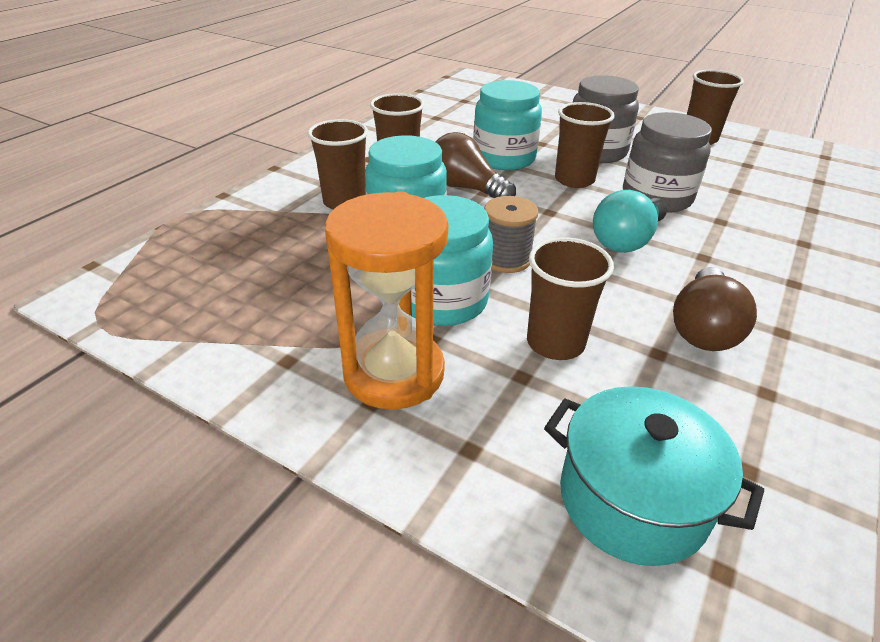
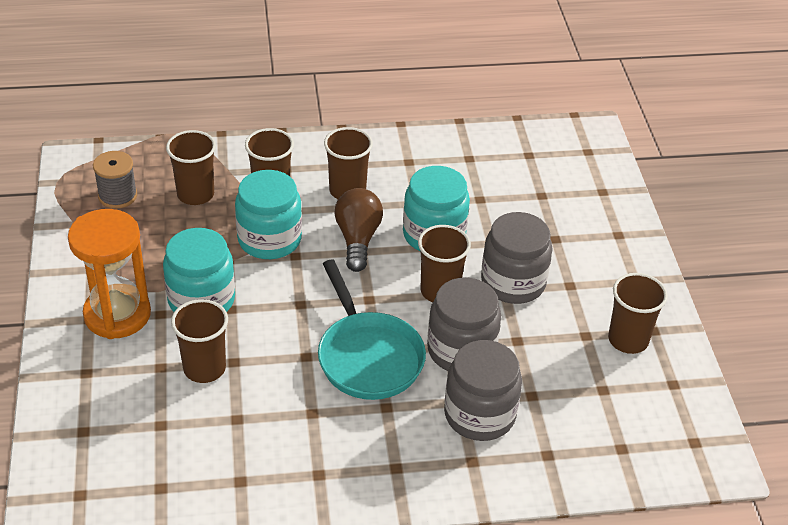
camera: 50 degrees right, 5 degrees up
grey spool [484,196,539,273] -> grey spool moved to [93,151,137,209]
turquoise pot [544,386,764,566] -> none
turquoise light bulb [593,190,667,253] -> turquoise pan [318,260,426,400]
brown light bulb [673,267,757,351] -> none
none -> brown cup [166,130,216,205]
none -> grey jar [444,340,522,441]

